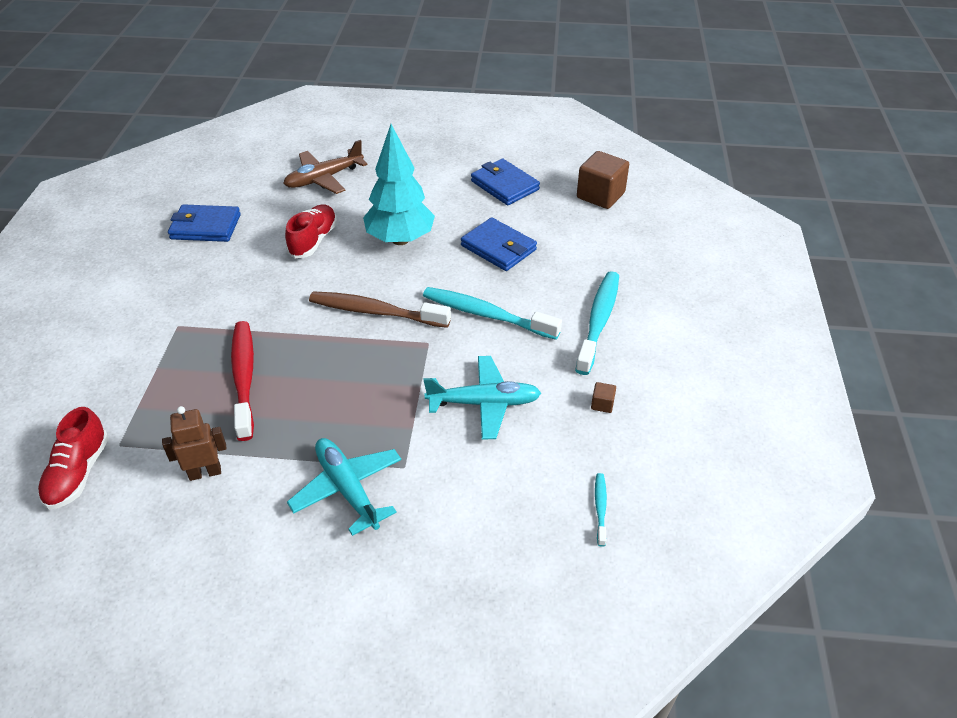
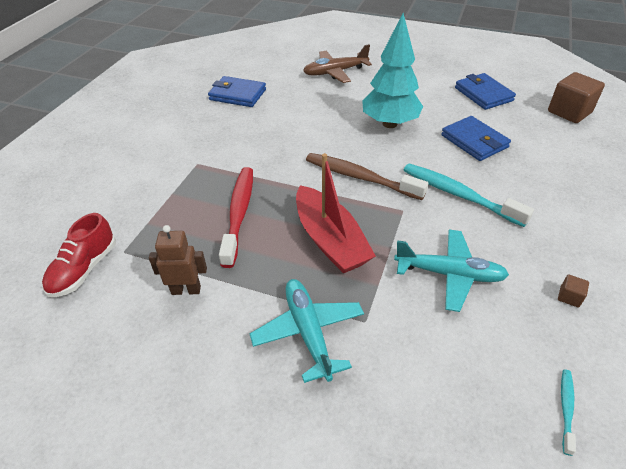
camera: 15 degrees right, 0 degrees up
red shoe [285,204,337,258] -> none
turquoise toothbrush [575,271,619,375] -> none
none -> red boat [296,153,376,273]

